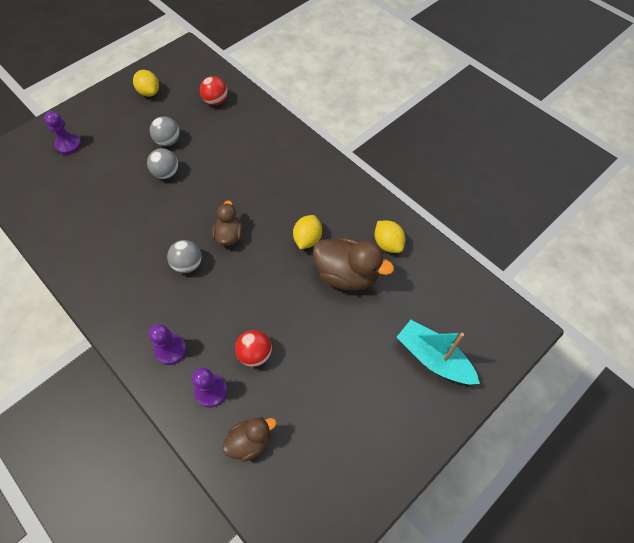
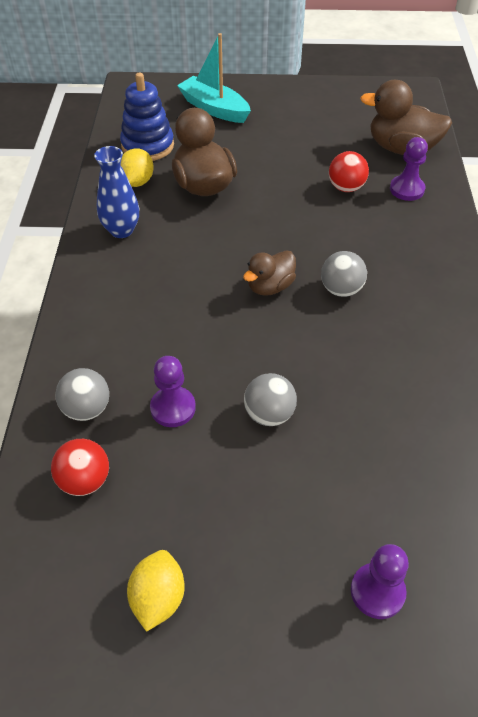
camera: 135 degrees left, 10 degrees down
purple pawn [149,324,186,365] -> purple pawn moved to [150,356,196,427]
grey ball [150,116,180,146] -> grey ball moved to [55,368,109,421]
brown duck [222,417,277,462] -> brown duck [360,80,452,155], size x1.65
yellow lemon [293,215,322,249] -> none
turquoise boat [397,320,480,384] -> turquoise boat turned 135 degrees clockwise [177,33,251,123]
none -> blue vase [94,146,139,238]
none -> blue stacking toy [120,73,174,161]

